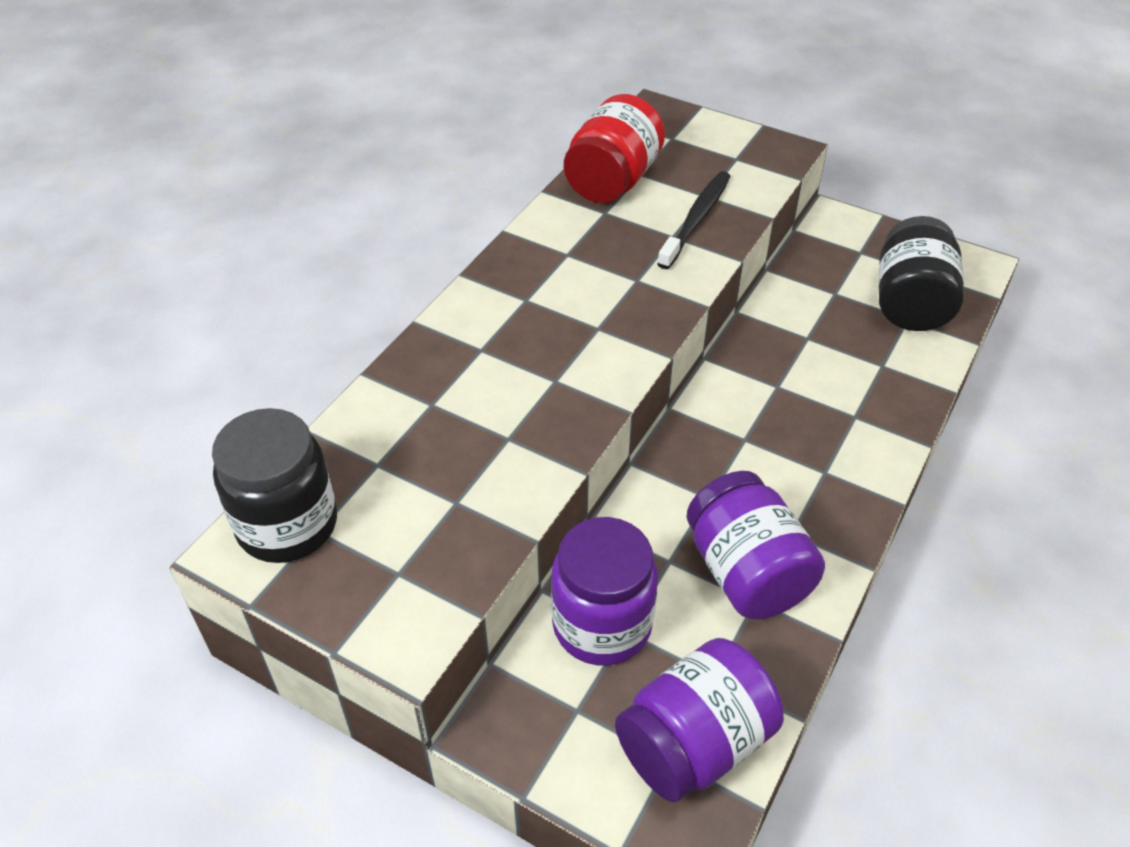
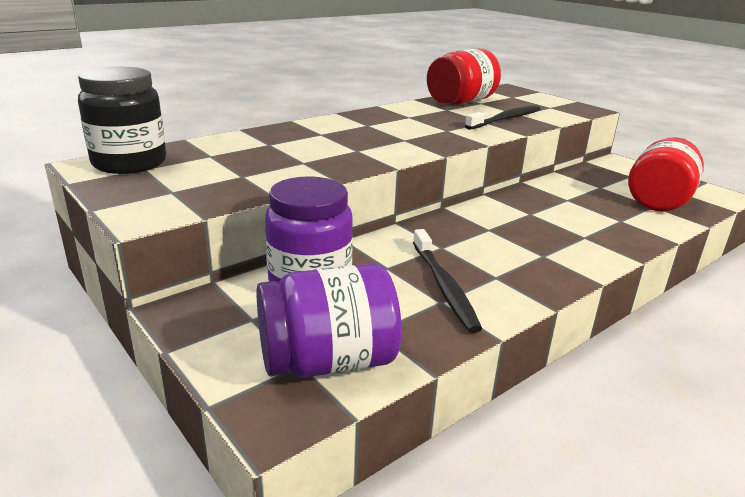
camera: 20 degrees right, 20 degrees down
purple jar [687,471,825,619] -> black toothbrush [413,229,482,333]
black jar [879,216,964,331] -> red jar [628,137,704,211]

